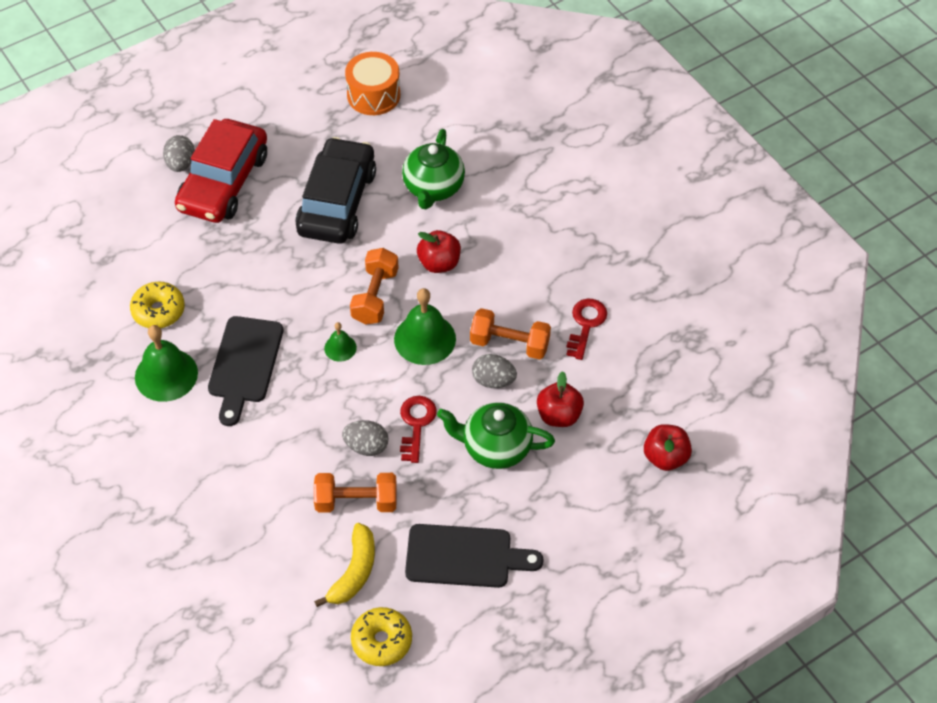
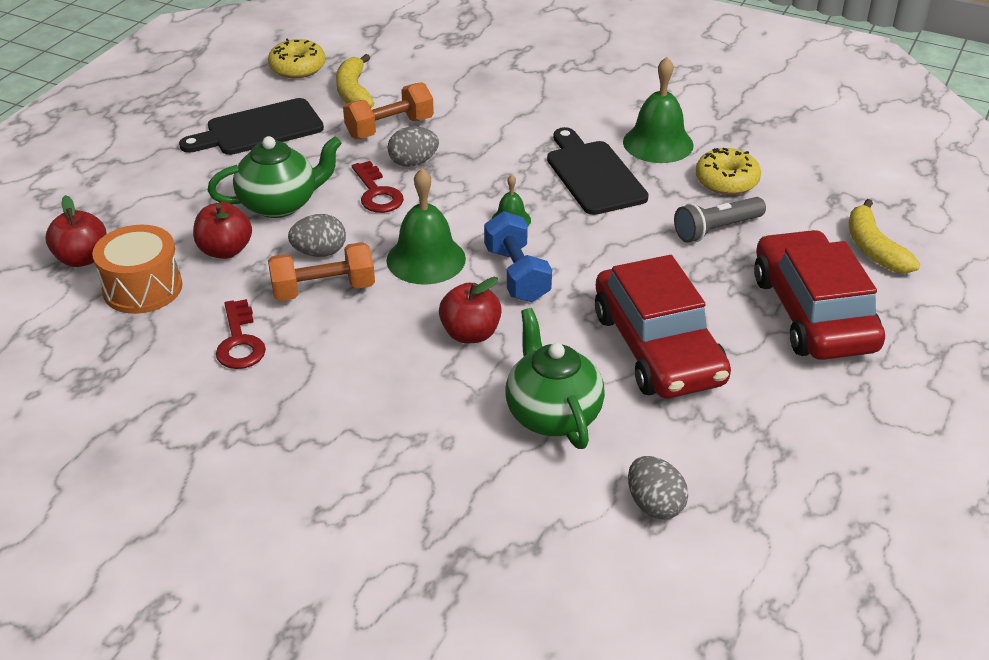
camera: 150 degrees right, 15 degrees down
grey egg [163,135,195,172] -> grey egg moved to [628,456,688,519]
black car [295,137,376,244] -> red car [595,255,731,398]
orange drum [345,52,400,115] -> orange drum moved to [92,225,182,314]
orange dumbbell [350,248,399,325] -> blue dumbbell [484,211,552,302]
none -> grey flashlight [674,197,766,243]
none -> yellow banana [849,199,920,273]

